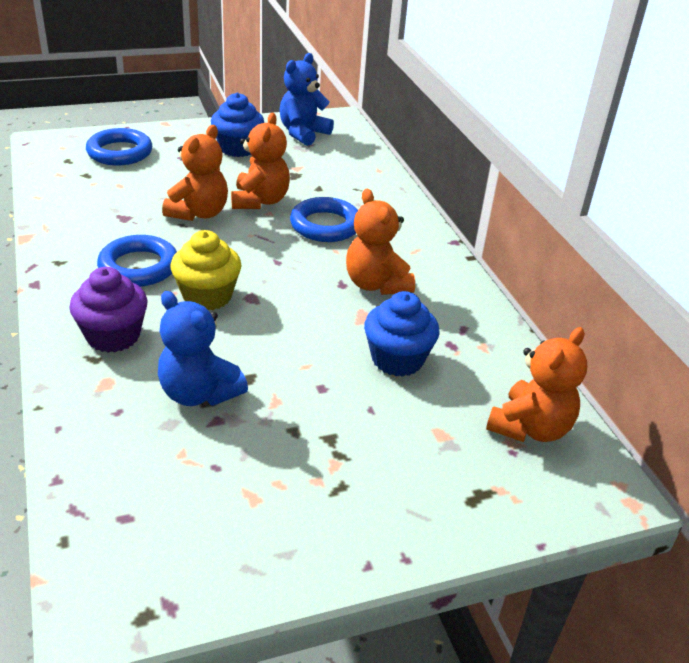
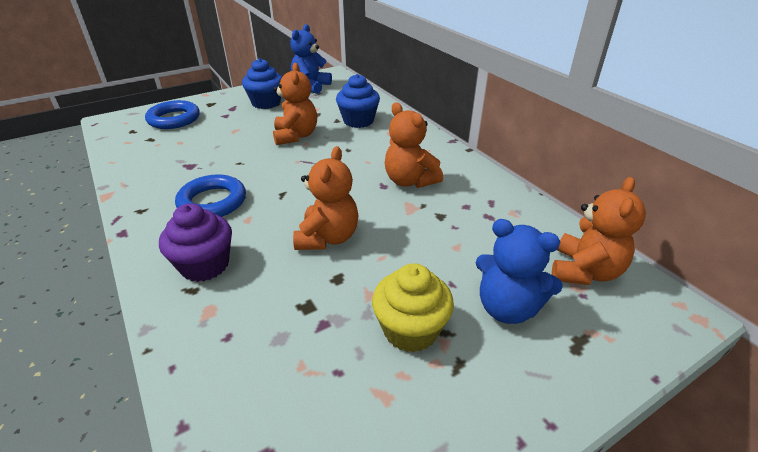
camera: 10 degrees left, 0 degrees up
blue teddy bear [158,291,248,406] -> blue teddy bear moved to [476,219,563,324]
orange teddy bear [162,125,228,221] -> orange teddy bear moved to [293,146,358,250]
yellow cupcake [170,230,242,310] -> yellow cupcake moved to [372,263,454,352]
blue ring [290,197,358,242] -> none
blue cupcake [364,291,440,377] -> blue cupcake moved to [336,74,380,128]

